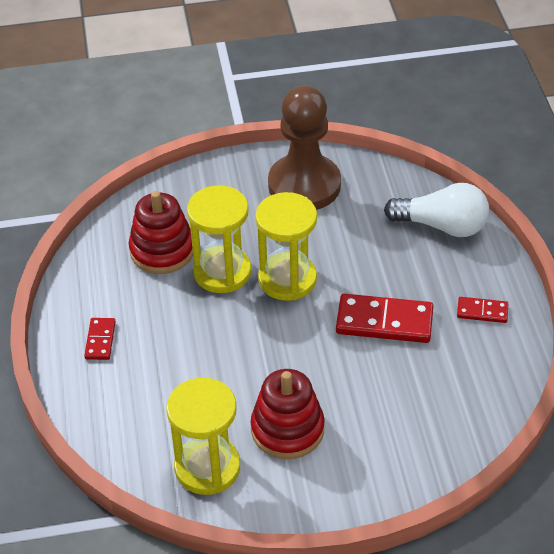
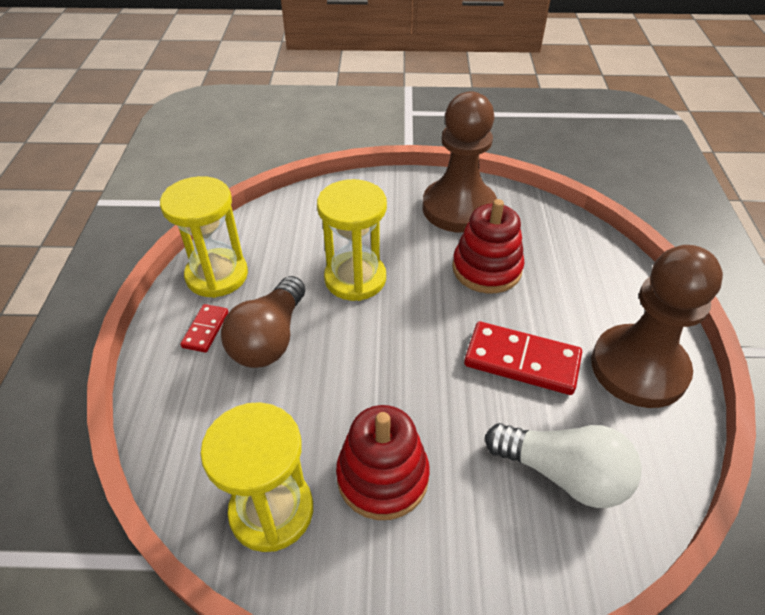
camera: 10 degrees right, 0 degrees up
red stacking toy [129,191,193,274] -> red stacking toy moved to [452,199,524,293]
yellow hourglass [255,192,317,301] -> yellow hourglass moved to [160,176,248,298]
white light bulb [384,183,489,237] -> white light bulb moved to [485,423,642,508]
red domino [457,297,508,323] -> brown pawn [591,245,723,408]
none -> brown light bulb [221,276,305,368]

